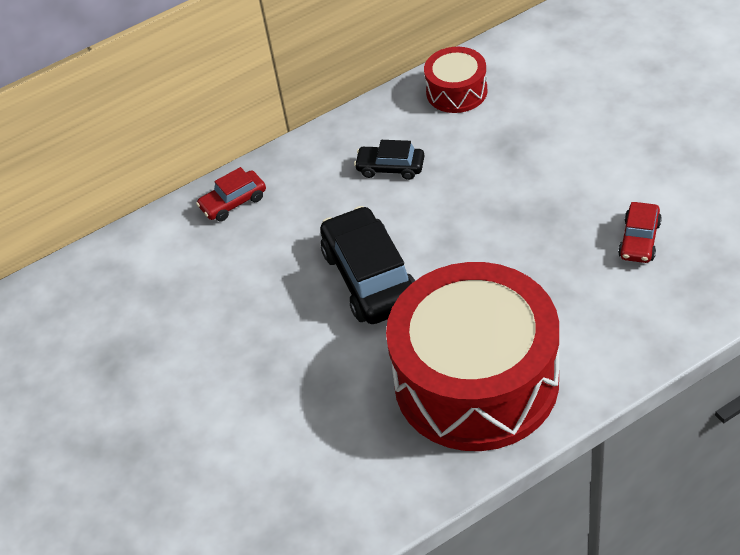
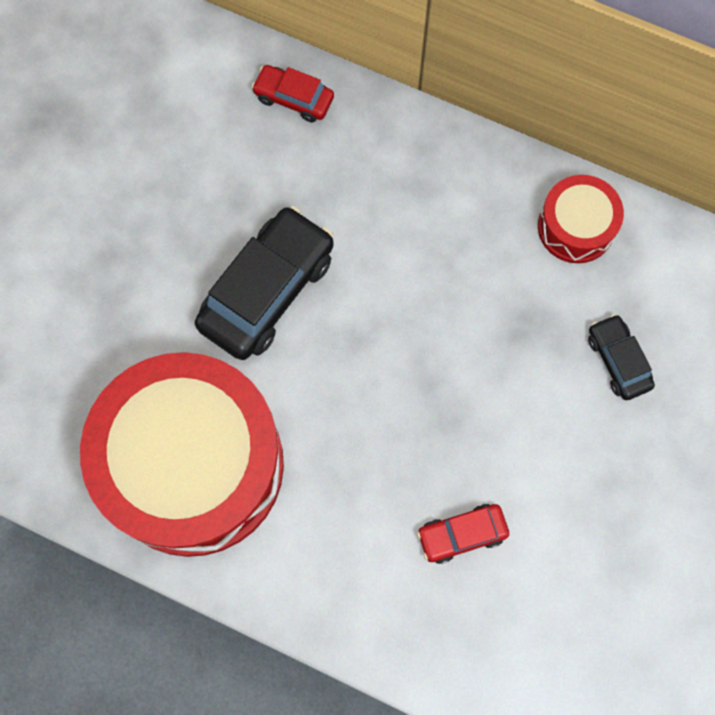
camera: 50 degrees right, 25 degrees up
black car [354,140,424,180] -> black car moved to [588,314,655,400]

